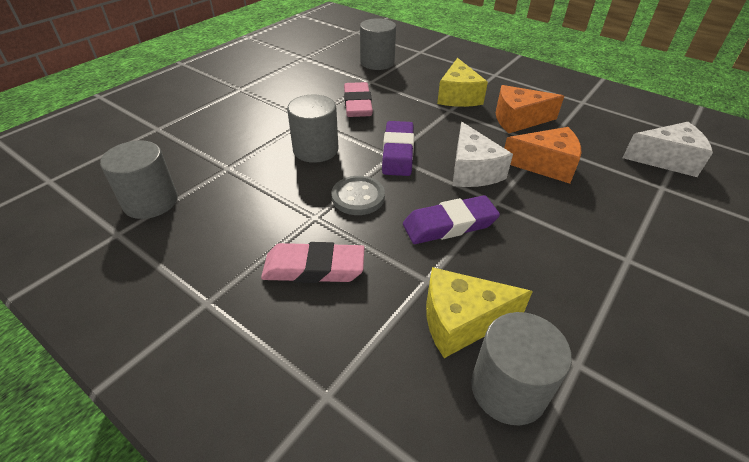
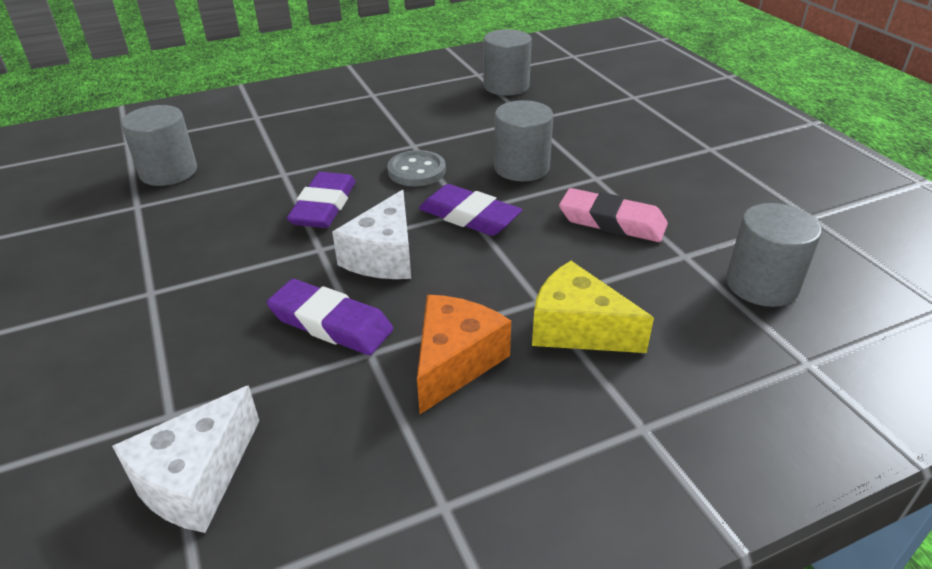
camera: 120 degrees right, 5 degrees down
pink eraser [261,242,365,283] -> none
yellow cheese [426,267,533,358] -> none
white cheese [452,122,513,187] -> white cheese turned 90 degrees counterclockwise [332,190,411,279]
orange cheese [504,127,582,184] -> purple eraser [266,279,393,355]

